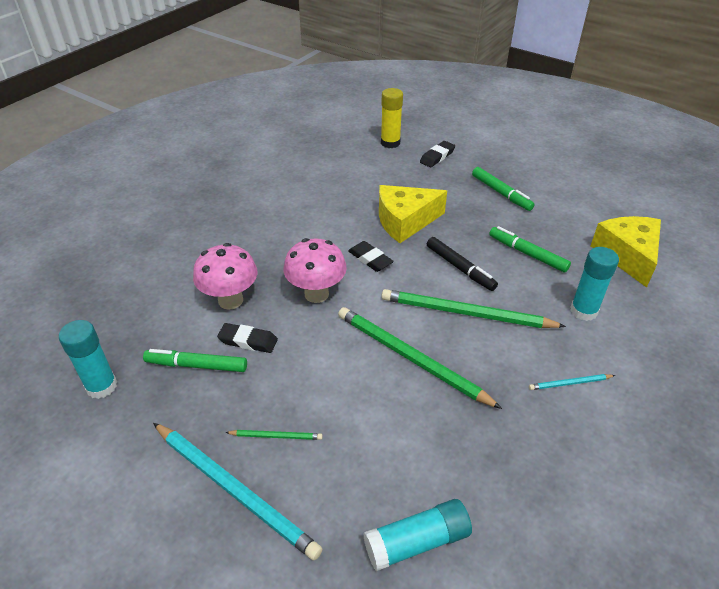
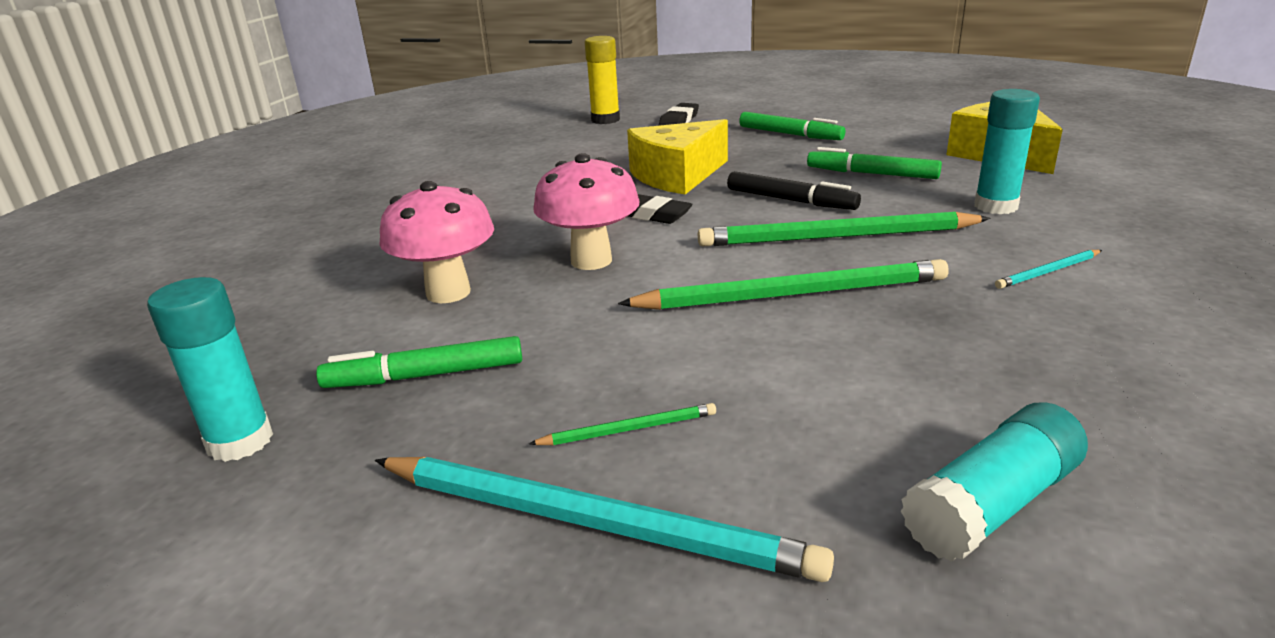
camera: 15 degrees left, 15 degrees down
black eraser [217,323,278,353] -> none
green pencil [338,307,502,409] -> green pencil turned 150 degrees clockwise [618,259,949,310]

